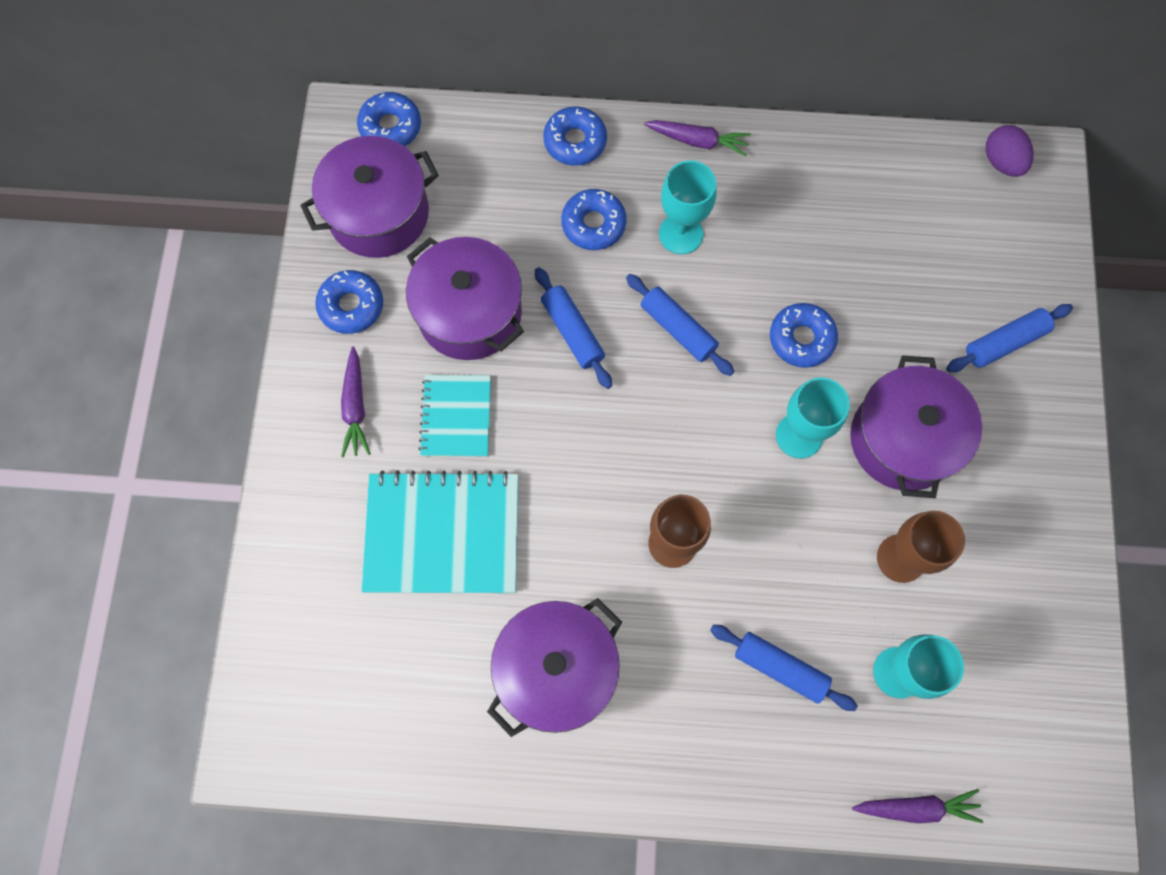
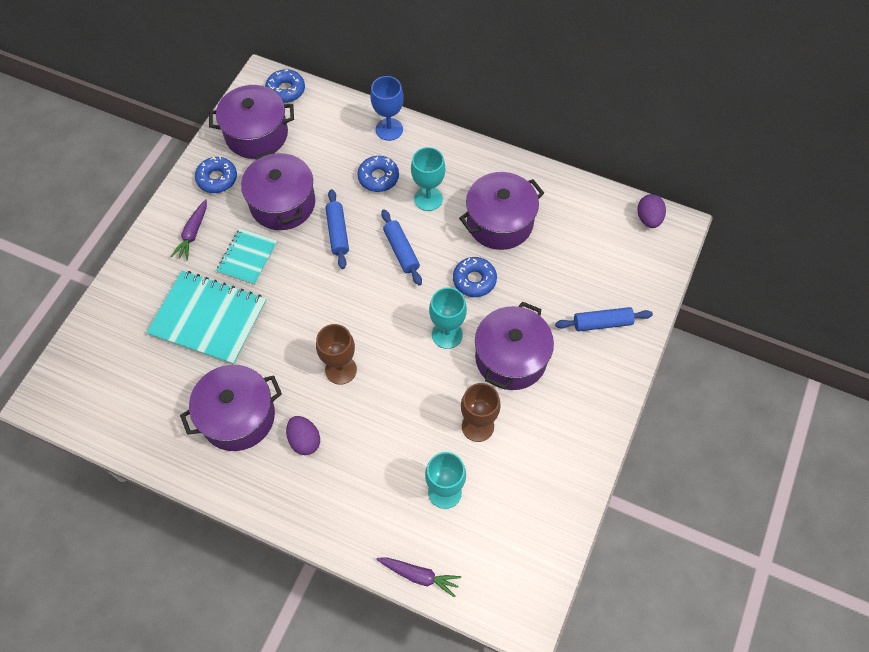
camera: 20 degrees right, 10 degrees down
blue donut [543,106,607,166] -> blue goblet [370,76,404,141]
purple carrot [644,120,751,157] -> none
blue rolling pin [710,625,858,711] -> none
none -> purple egg [286,416,320,455]
none -> purple pot [459,172,544,250]

